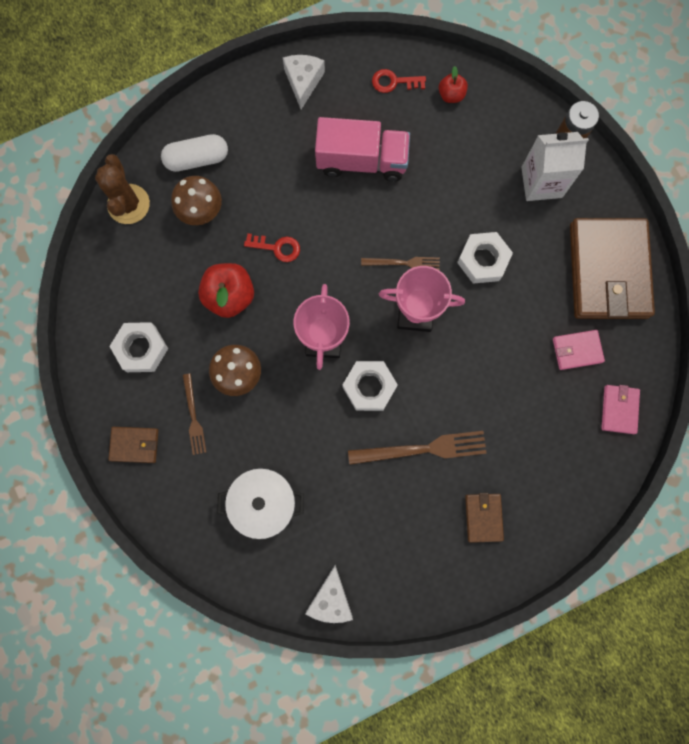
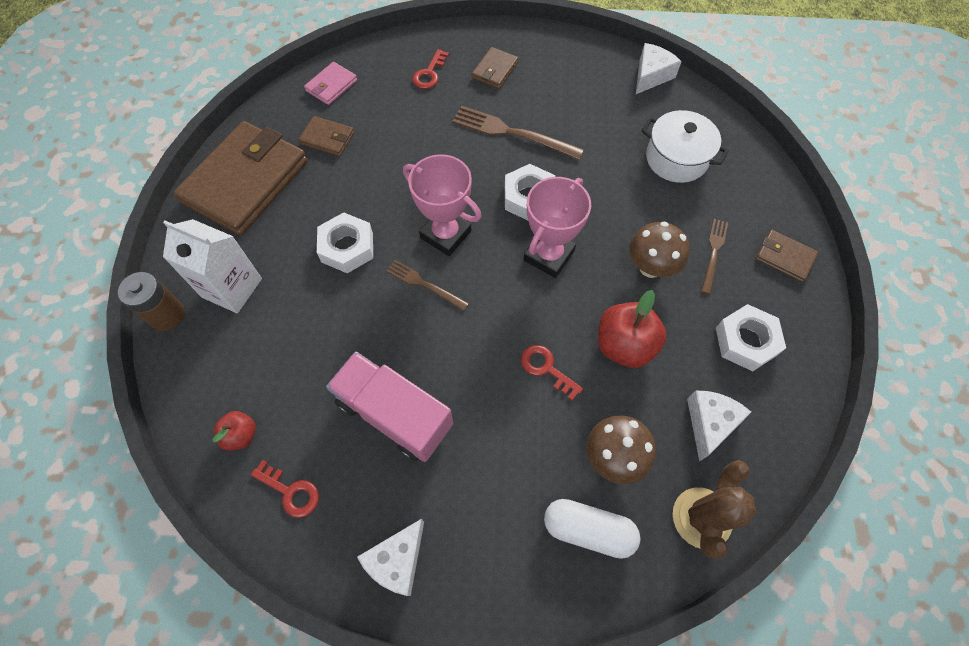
camera: 150 degrees left, 15 degrees down
pink wallet [553,330,605,370] -> brown wallet [298,116,354,156]
none -> red key [412,49,449,89]
none -> white cheese [687,391,751,462]

